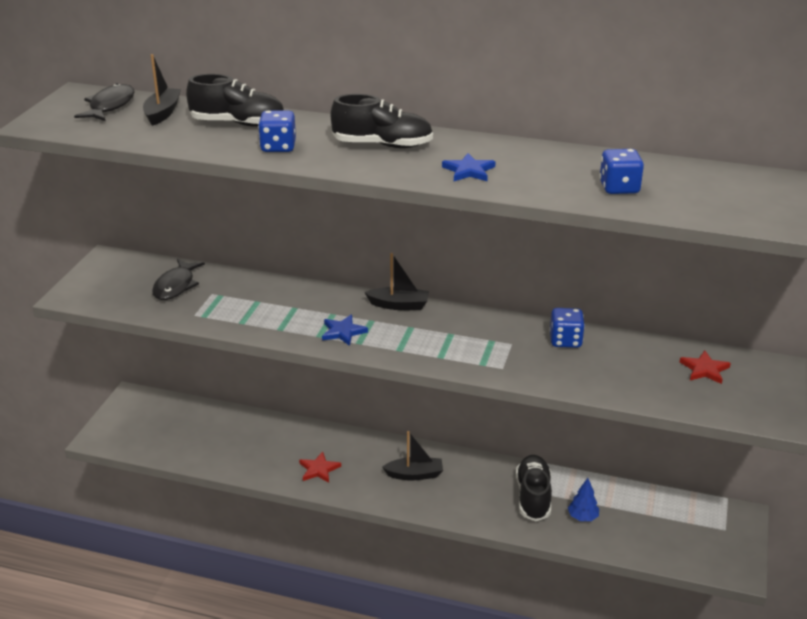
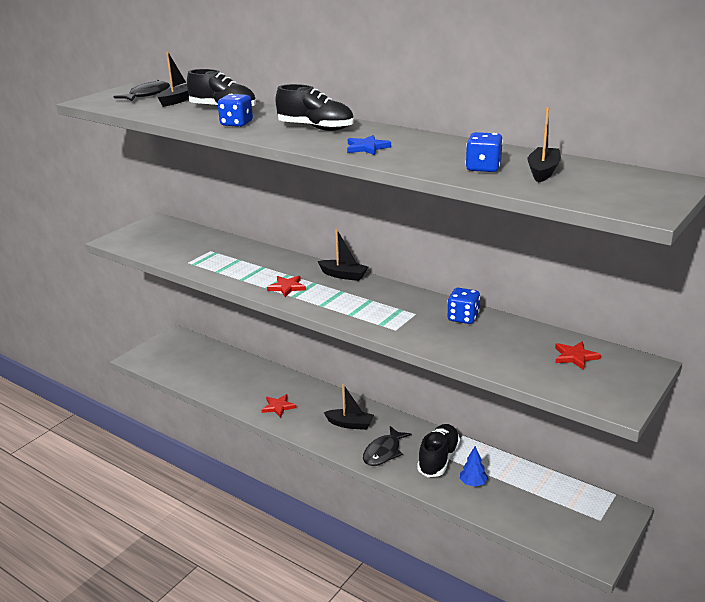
camera: 20 degrees right, 5 degrees down
black fish [152,259,205,300] -> black fish moved to [363,426,412,466]
blue star [322,315,368,346] -> red star [267,276,306,297]
none -> black boat [527,107,561,183]

